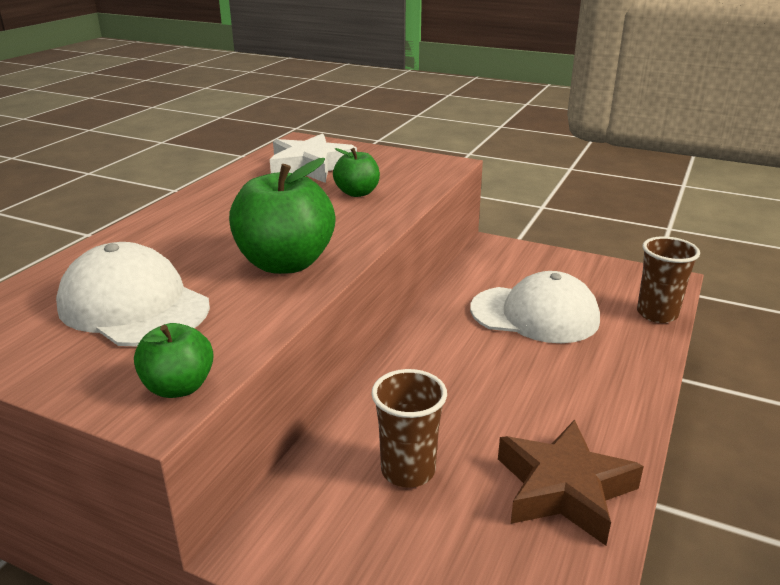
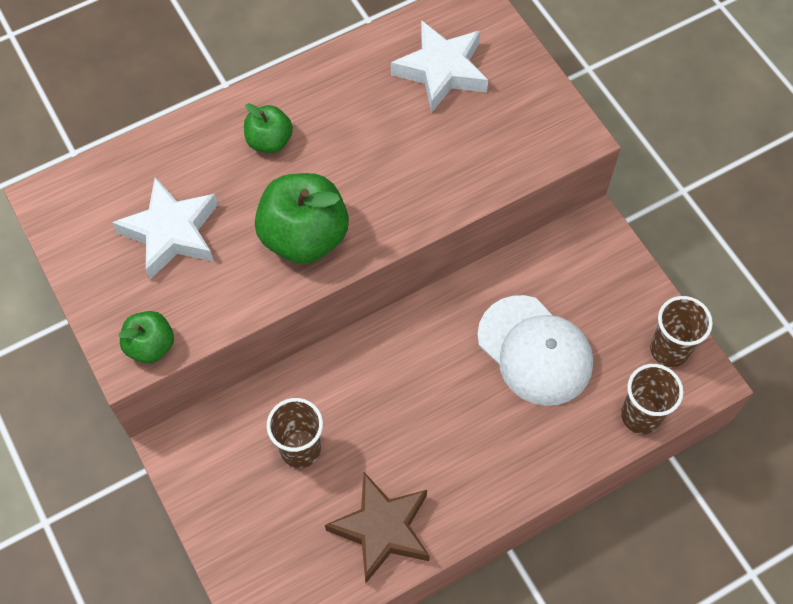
camera: 35 degrees right, 35 degrees up
white cap [56,242,210,346] -> white star [112,177,218,279]
green apple [333,148,380,197] -> green apple moved to [244,103,293,153]
none -> brown cup [650,296,713,367]

